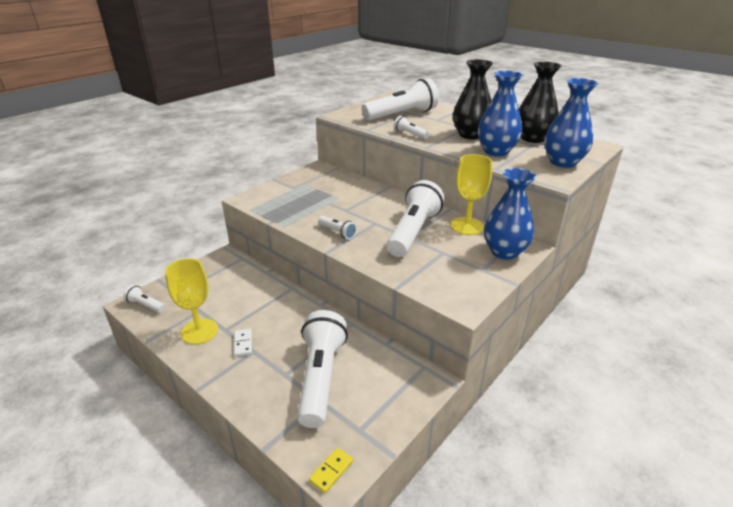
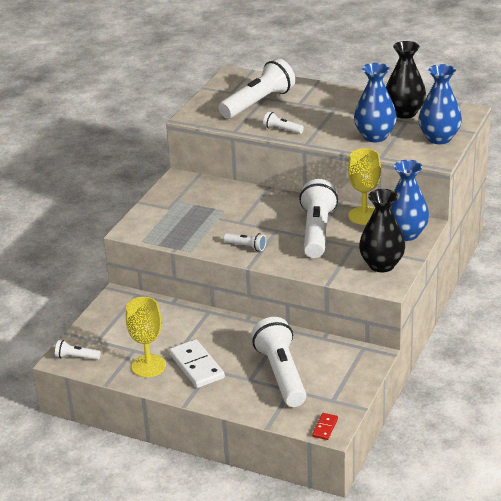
camera: 15 degrees left, 0 degrees up
white domino [234,329,252,357] -> white domino [169,339,225,388], size x2.03
yellow domino [309,448,353,493] -> red domino [312,413,338,440]
black vase [453,59,493,139] -> black vase moved to [359,189,405,272]

